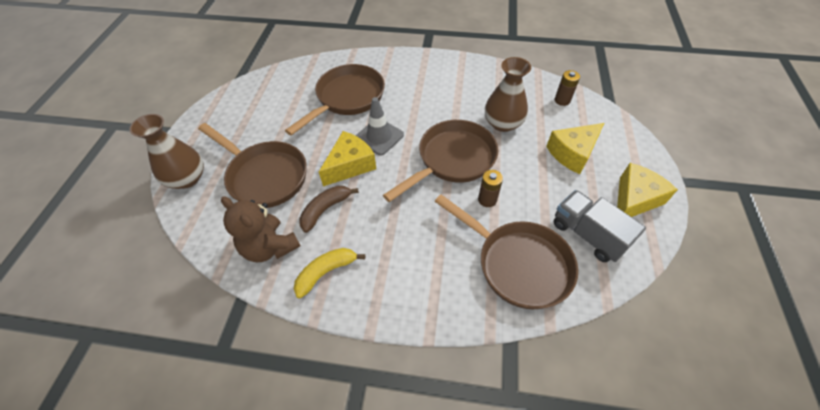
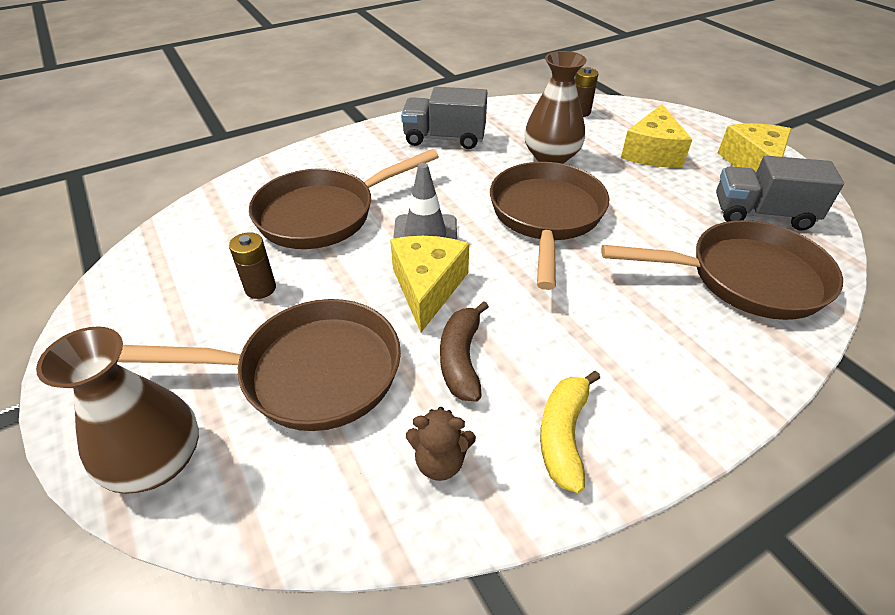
camera: 40 degrees left, 10 degrees down
brown teddy bear [221,196,300,262] -> brown teddy bear [406,407,476,481], size x0.58
brown pan [285,64,385,136] -> brown pan turned 120 degrees counterclockwise [249,149,439,249]
brown battery [478,170,503,207] -> brown battery moved to [229,232,276,299]
none -> grey truck [401,87,487,149]

